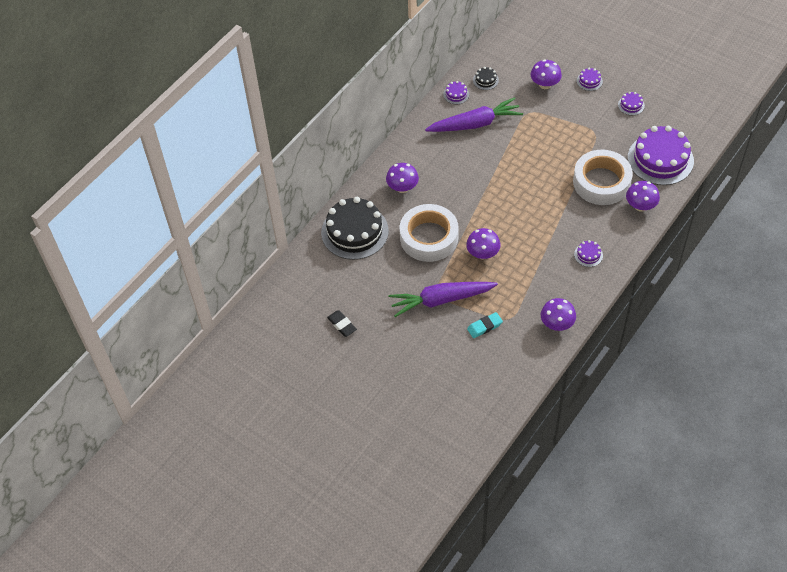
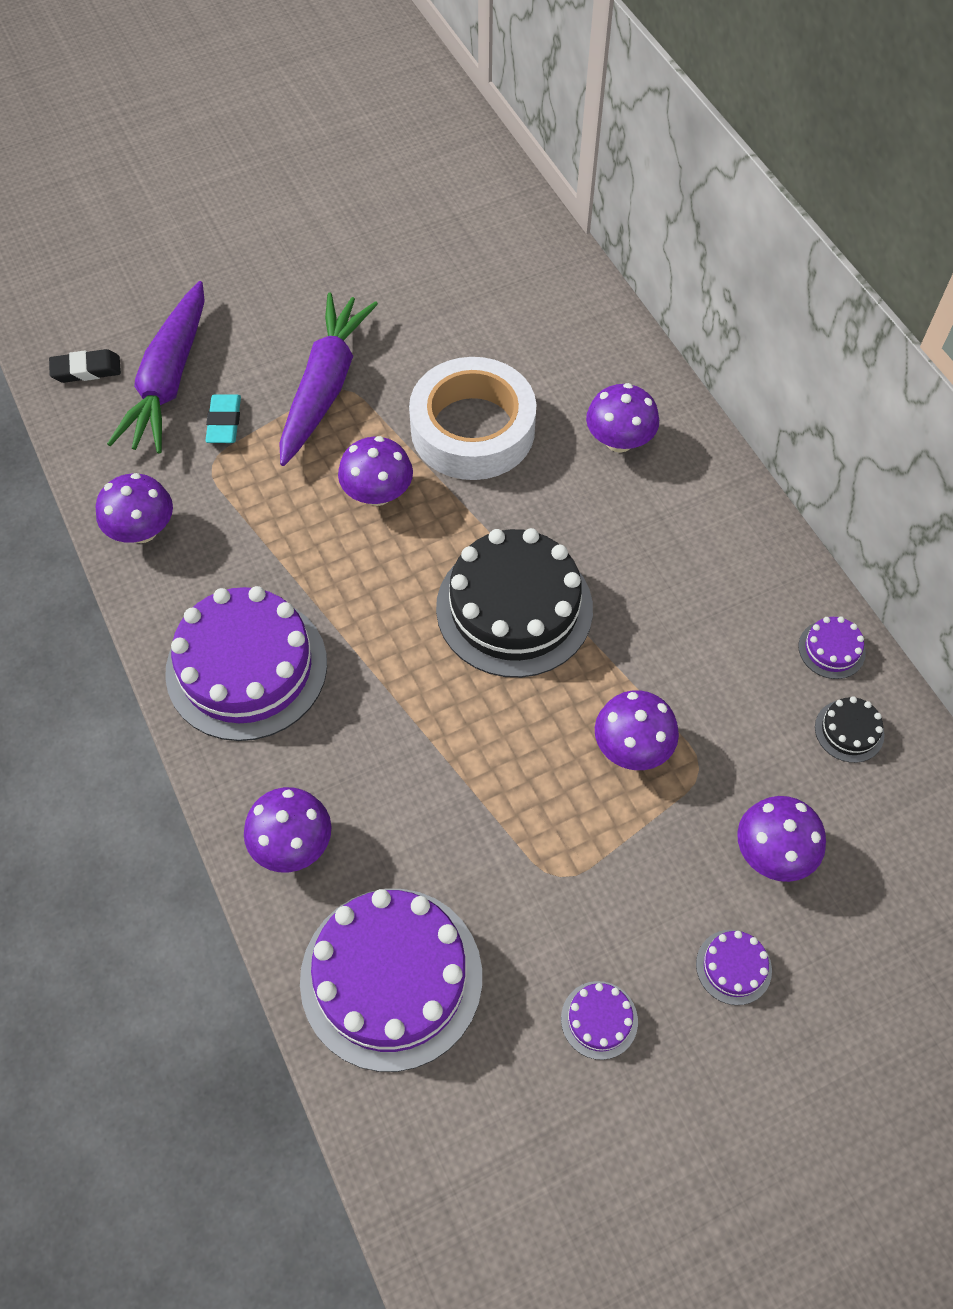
camera: 115 degrees right, 5 degrees up
black cake [321,197,389,260] -> black cake moved to [436,528,593,678]
black eraser [327,310,357,337] -> black eraser moved to [49,349,121,383]
purple carrot [425,97,523,132] -> purple carrot moved to [107,281,205,454]
white tape [573,150,633,205] -> none
purple cake [574,240,603,267] -> purple cake [165,586,327,741], size x2.41
none -> purple mushroom [595,690,679,770]

